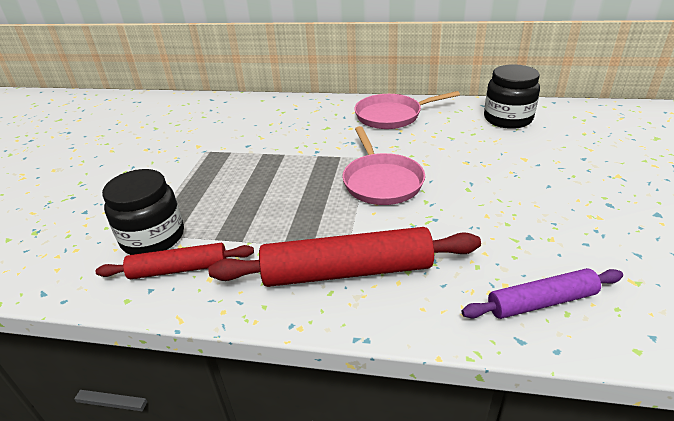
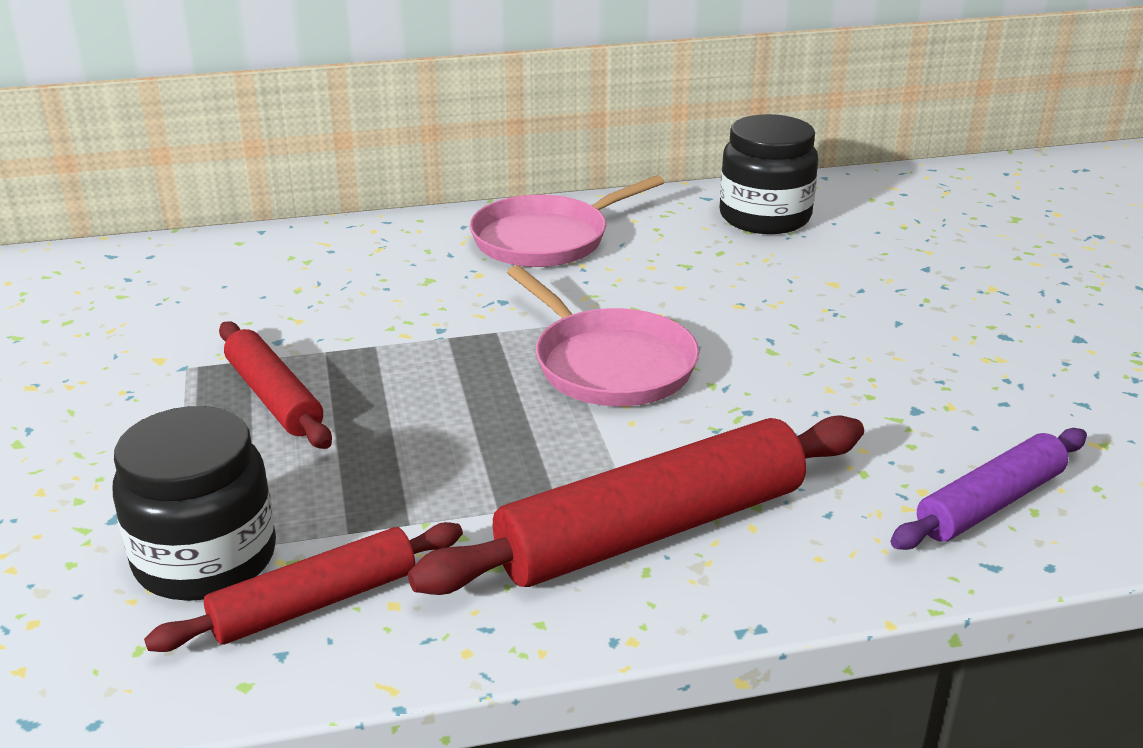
camera: 25 degrees left, 5 degrees down
none -> red rolling pin [219,321,332,449]

